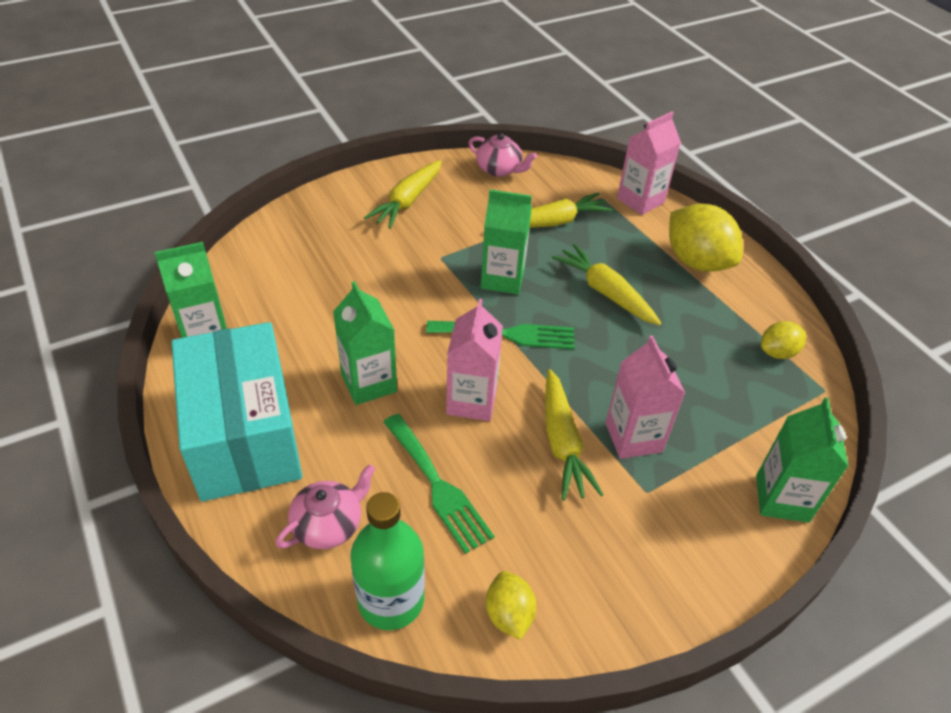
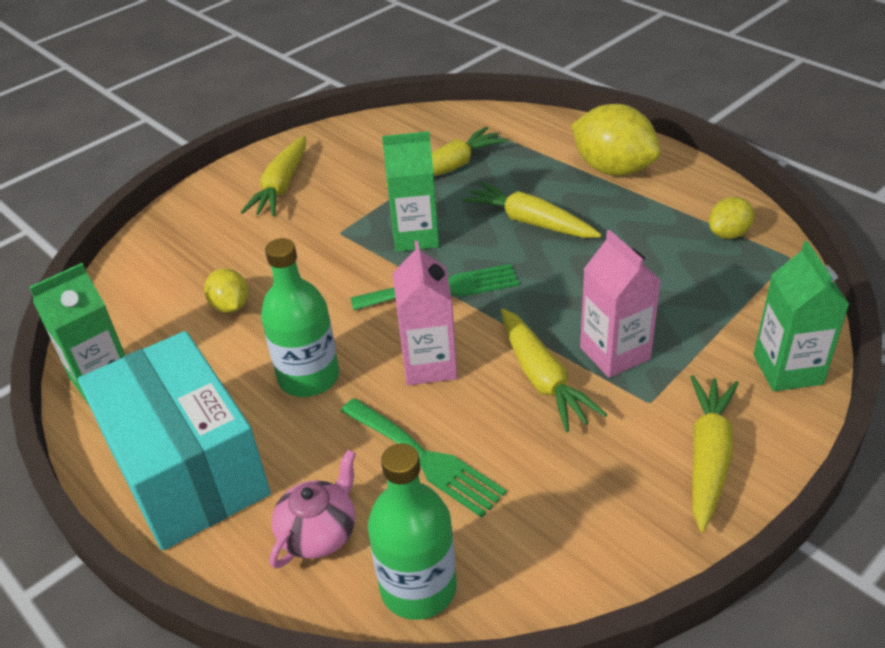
camera: 10 degrees left, 5 degrees down
green carton [333,281,397,405] -> green bottle [261,238,339,397]
pink teapot [469,133,537,177] -> none
yellow lemon [486,571,536,640] -> yellow lemon moved to [204,268,248,313]
pink carton [617,112,681,215] -> none
none -> yellow carrot [691,375,739,532]

